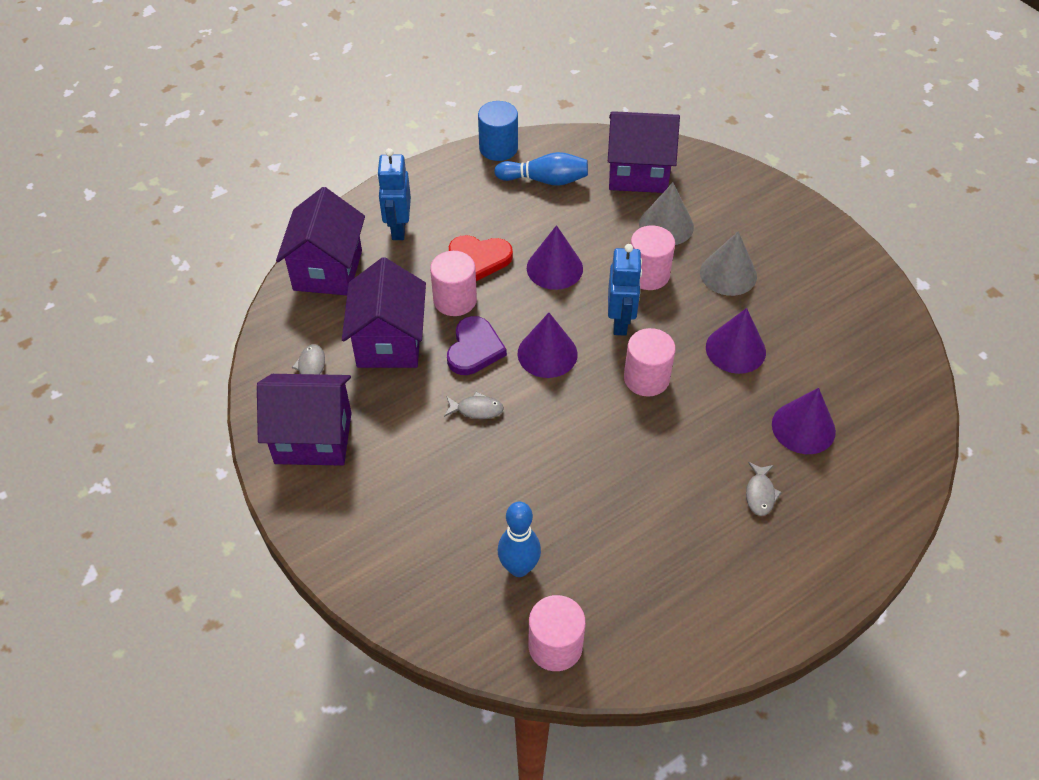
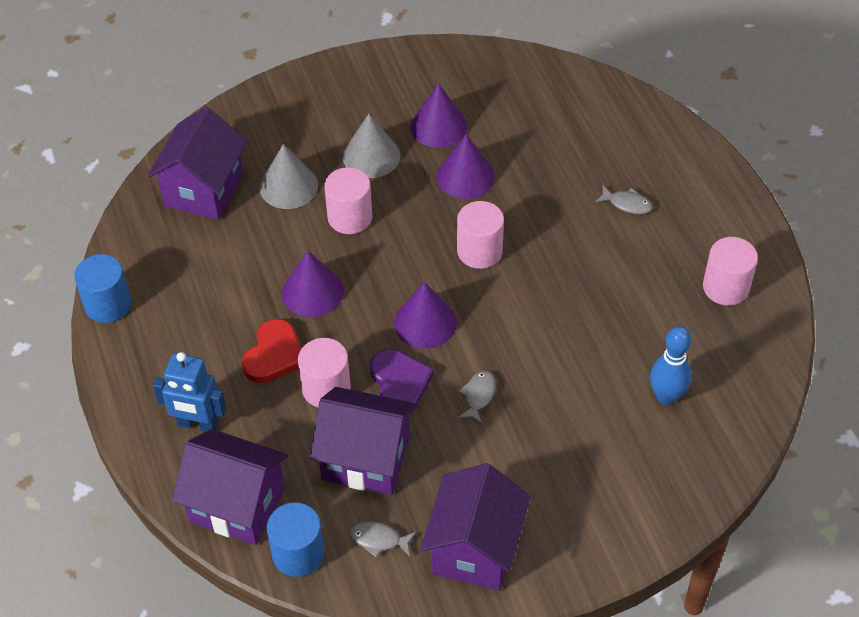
camera: 75 degrees left, 0 degrees up
purple heart [447,316,507,375] -> purple heart turned 45 degrees clockwise [370,349,434,413]
blue bowling pin [494,152,588,186] -> none
pink cylinder [528,595,586,671] -> pink cylinder moved to [703,237,758,305]
blue robot [608,244,642,336] -> none
purple cone [772,388,836,454] -> purple cone moved to [410,83,467,148]
none -> blue cylinder [267,502,325,577]

